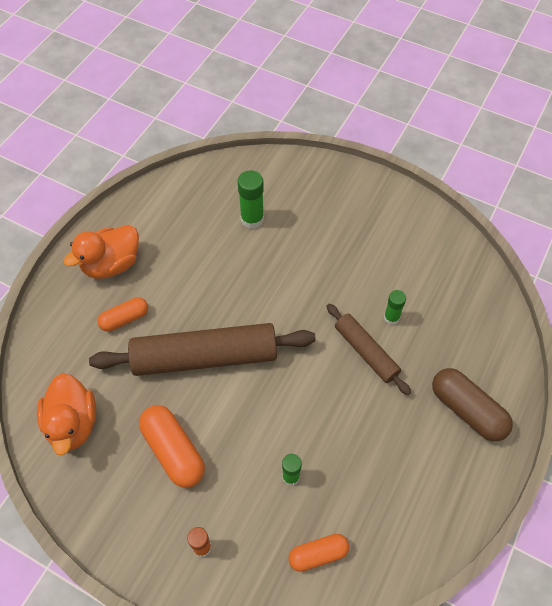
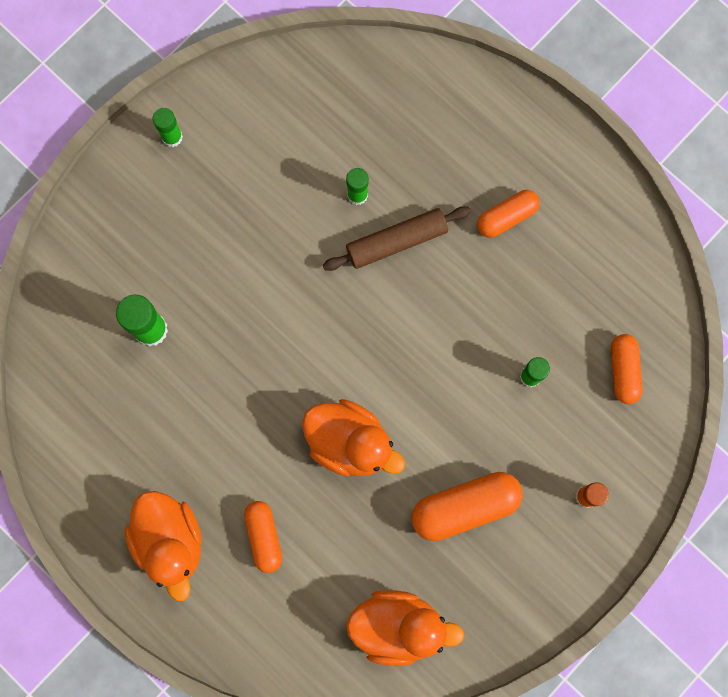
camera: 75 degrees left, 20 degrees up
brown rolling pin [89,323,316,376] -> orange duck [302,399,405,477]
brown capsule [432,368,513,441] -> none
none -> green glue stick [153,108,183,147]
none -> orange capsule [477,190,540,238]

